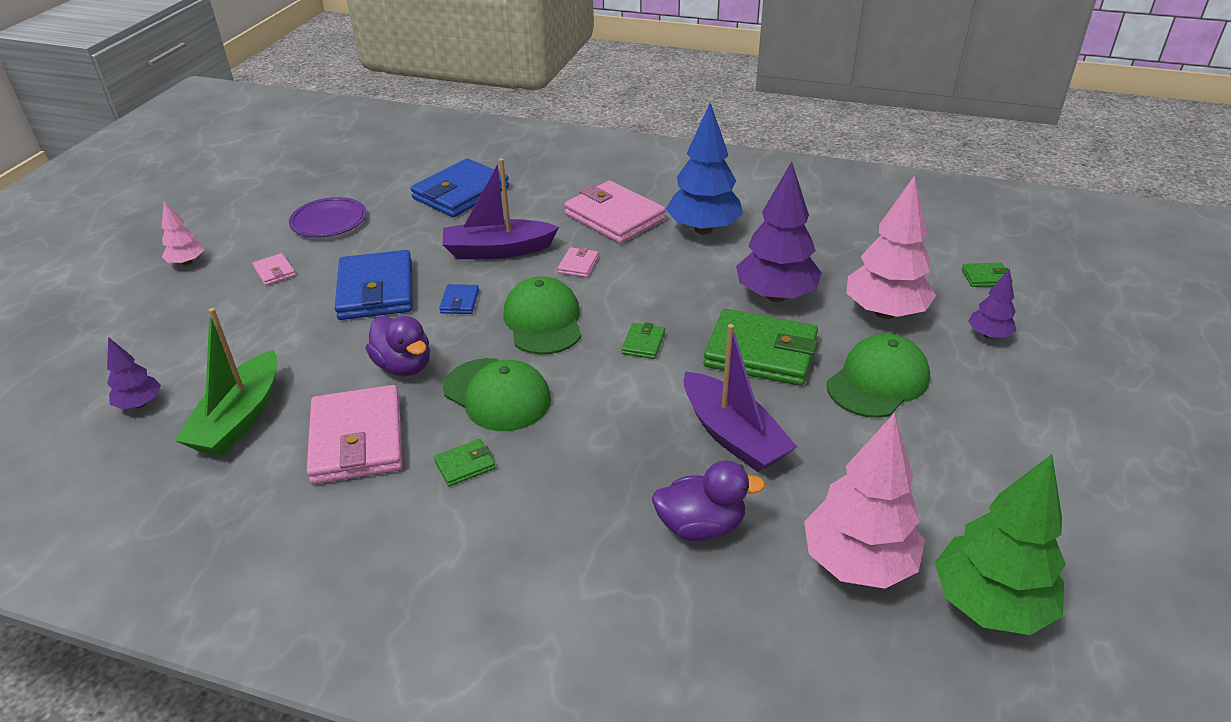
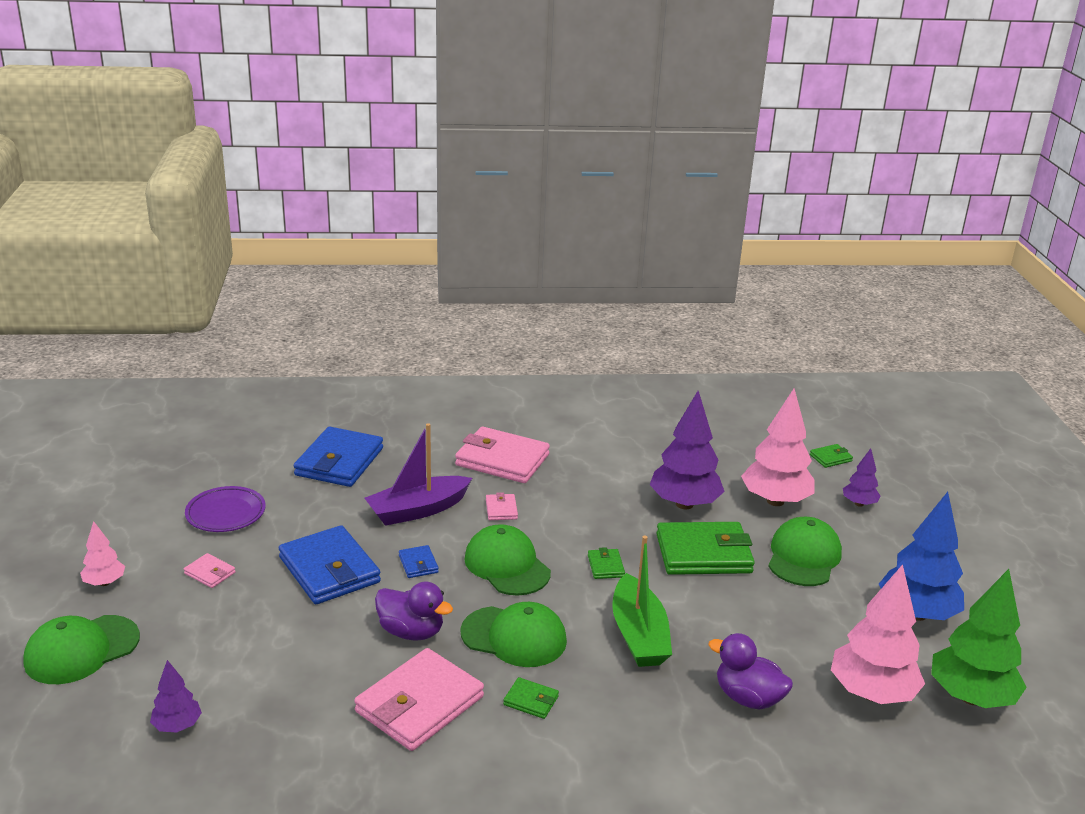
camera: 25 degrees left, 10 degrees down
green boat [174,308,277,456] -> green boat moved to [612,535,672,667]
pink wallet [306,385,403,484] -> pink wallet turned 75 degrees clockwise [354,648,484,751]
green wallet [434,439,496,487] -> green wallet turned 75 degrees clockwise [503,677,559,719]
purple duck [652,461,765,541] -> purple duck turned 120 degrees counterclockwise [708,633,793,710]
blue tree [666,103,743,234] -> blue tree moved to [879,492,964,621]
purple boat [684,324,797,472] -> none
none -> green cap [23,615,140,684]

